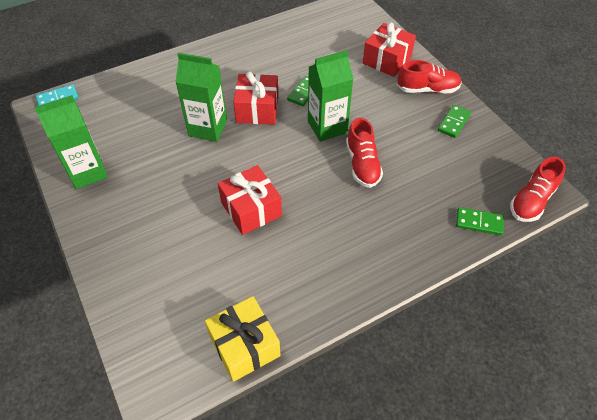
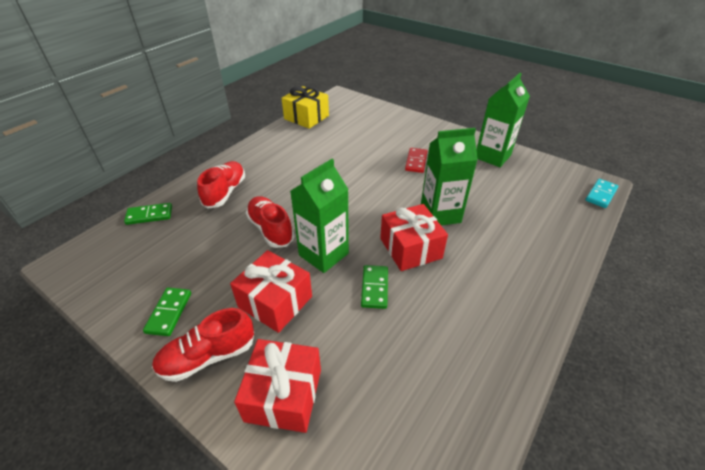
camera: 155 degrees right, 10 degrees down
red gift [218,165,282,235] -> red gift moved to [230,250,312,333]
red shoe [510,157,566,222] -> red shoe moved to [197,161,245,209]
none -> red domino [405,148,427,173]

